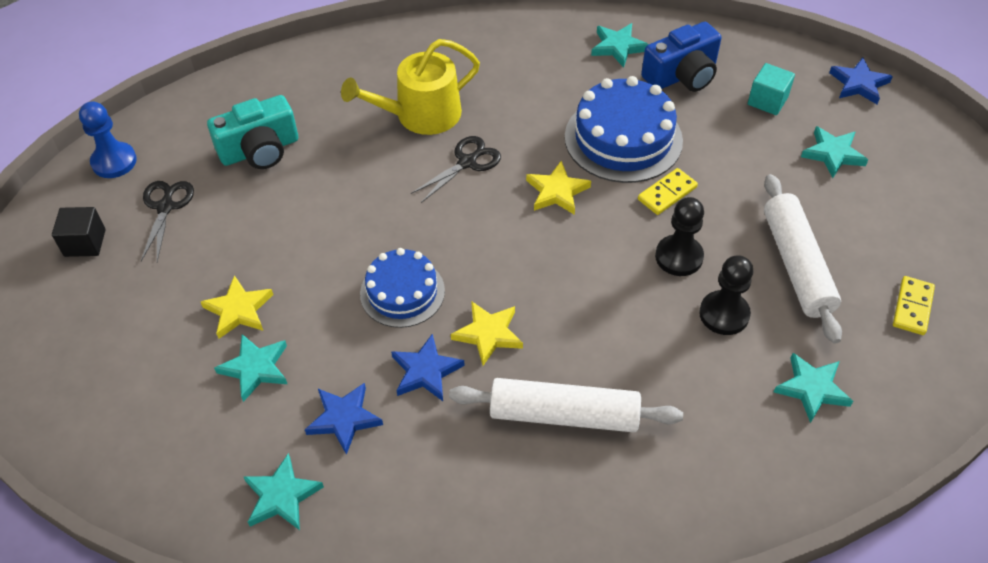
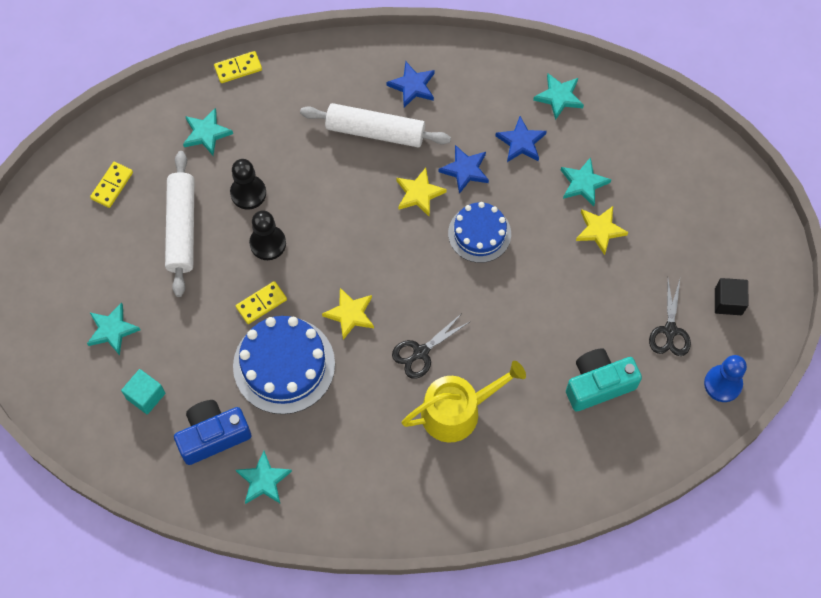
camera: 175 degrees left, 15 degrees up
blue star [829,57,893,104] -> blue star moved to [386,62,435,108]
none -> yellow domino [214,51,262,83]

